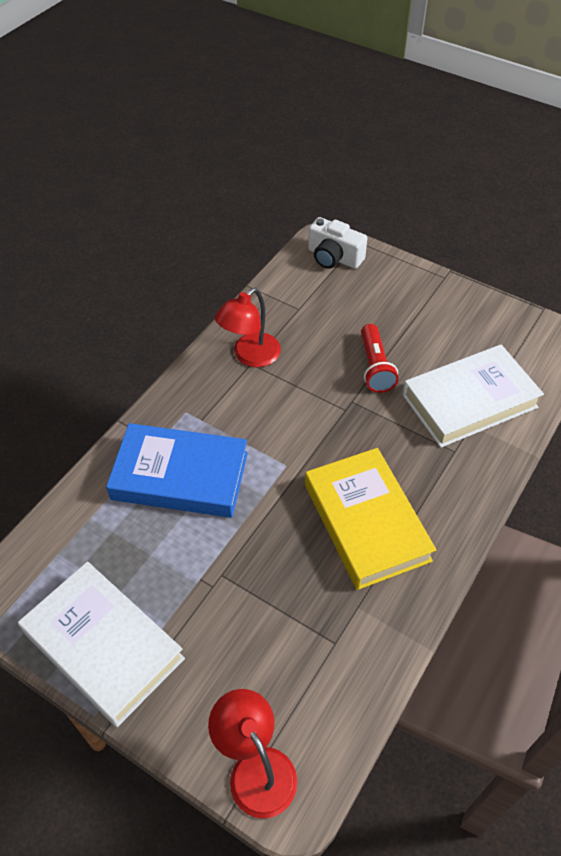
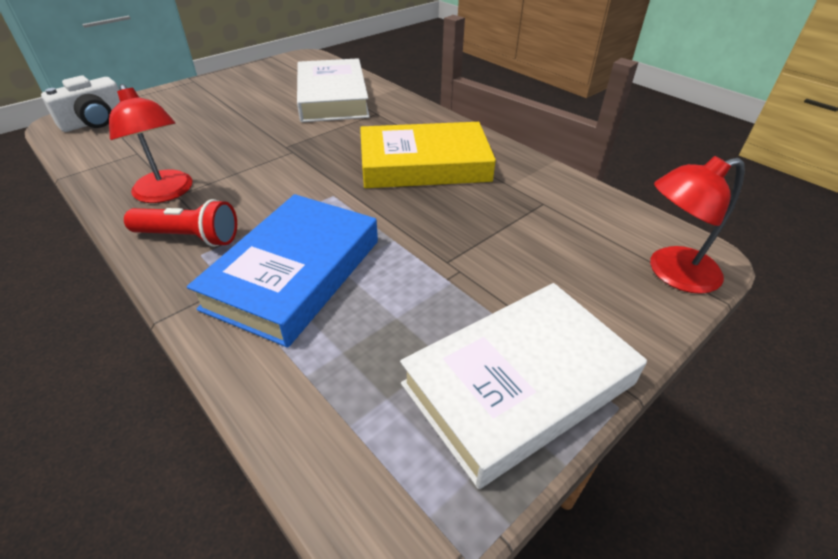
camera: 75 degrees left, 10 degrees down
red flashlight [361,324,399,393] -> red flashlight moved to [124,199,237,247]

